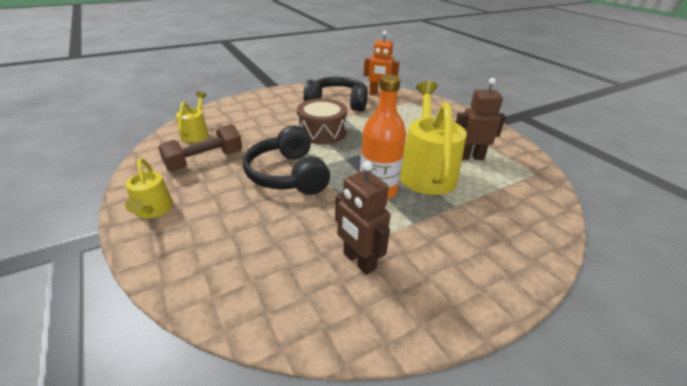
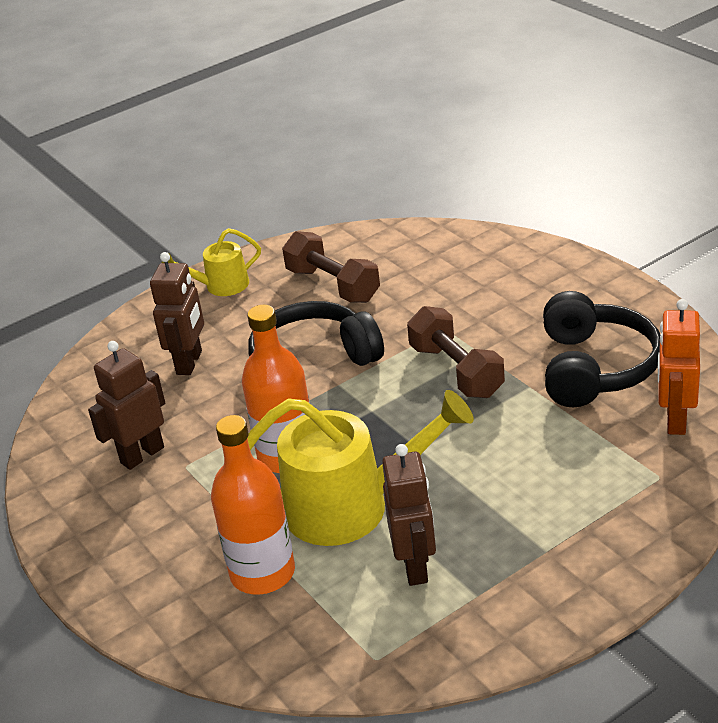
camera: 90 degrees right, 0 degrees up
yellow watering can [176,92,209,143] -> none
brown drum [297,99,347,144] -> brown dumbbell [407,306,505,398]
none -> brown robot [150,252,204,375]
none -> orange bottle [211,415,295,595]

